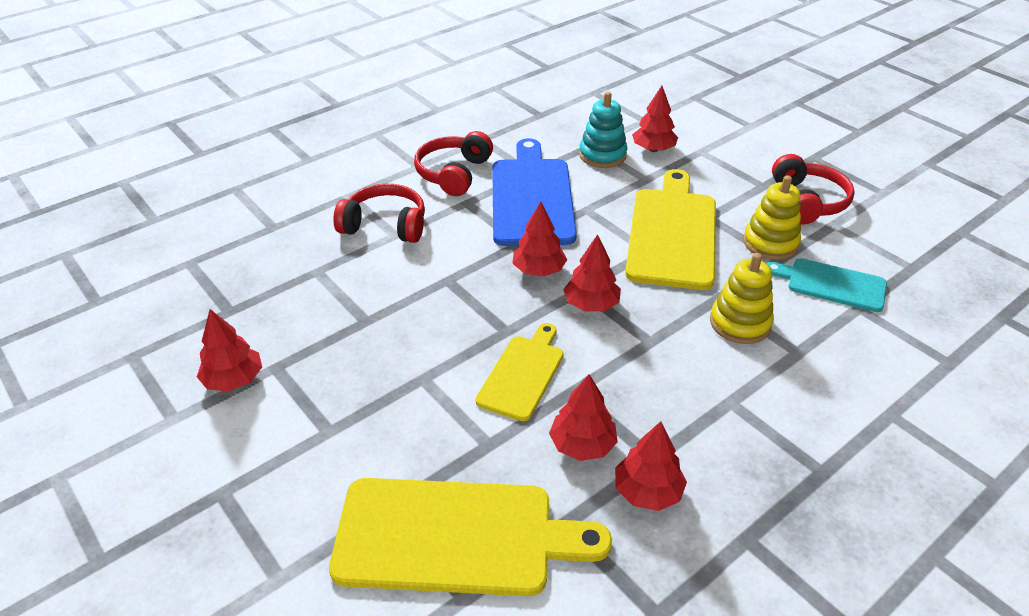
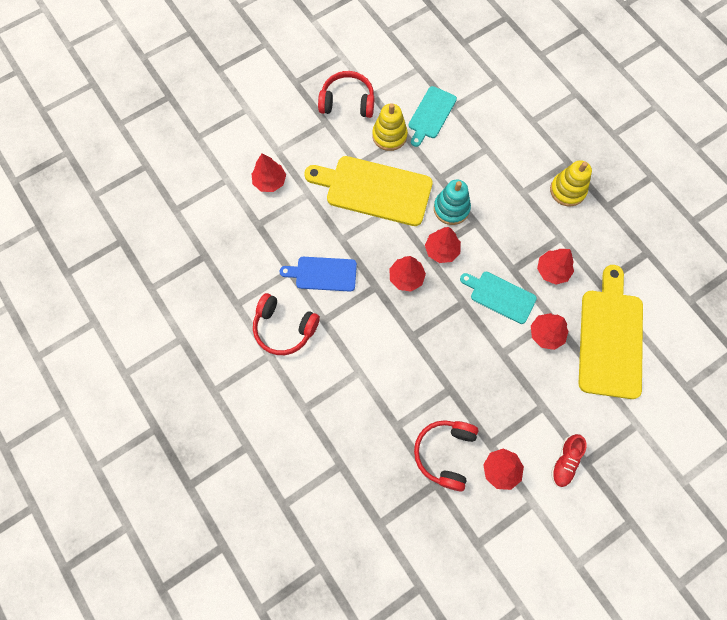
camera: 85 degrees left, 30 degrees up
red headphones [334,184,425,243] -> red headphones moved to [414,420,479,492]
yellow cutting board [476,323,563,421] -> turquoise cutting board [460,272,537,324]
blue cutting board [492,138,577,246] -> blue cutting board [280,257,357,291], size x0.58
turquoise stacking toy [579,92,628,168] -> turquoise stacking toy moved to [434,179,471,225]
red tree [615,421,687,511] -> red tree moved to [531,313,568,350]
yellow stacking toy [710,253,774,344] -> yellow stacking toy moved to [550,160,592,206]
none -> red shoe [551,434,587,487]

